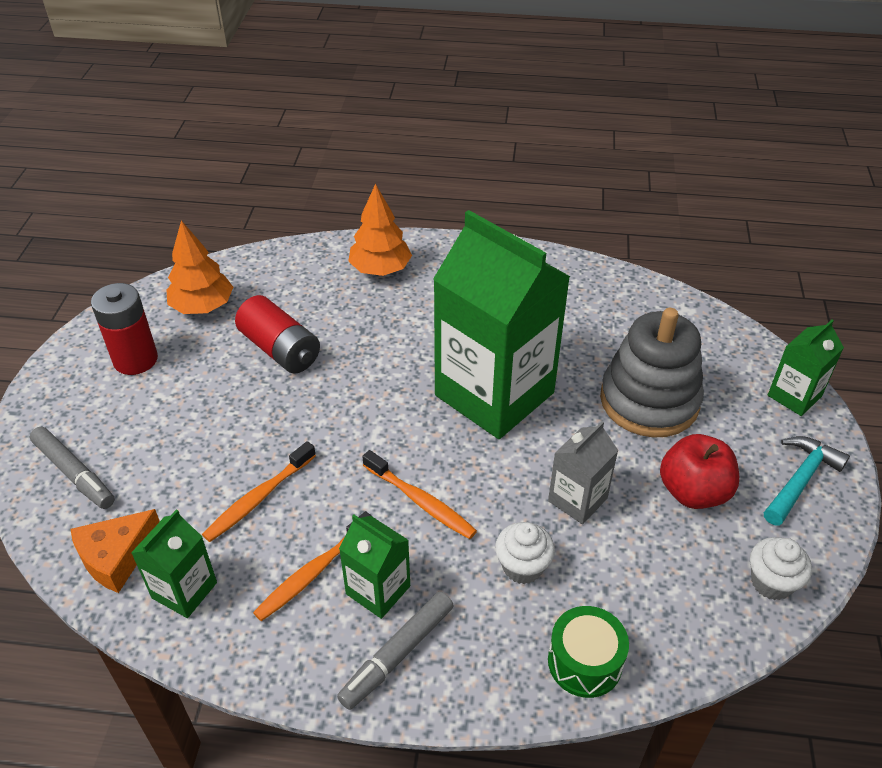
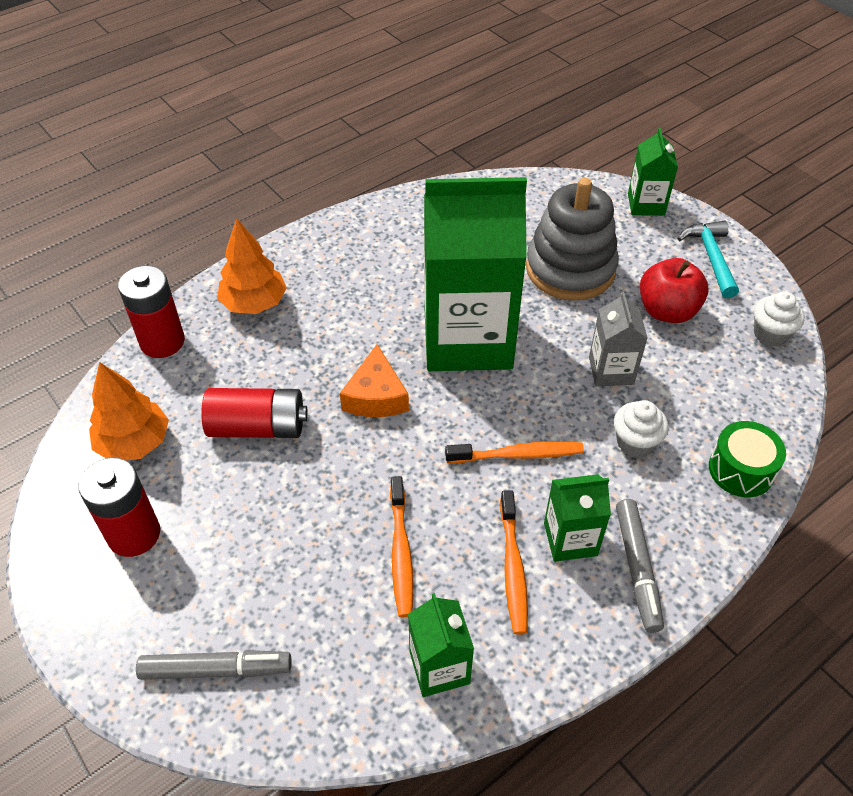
camera: 45 degrees left, 5 degrees up
orange cheese [71,509,160,593] -> orange cheese moved to [340,344,409,417]
none -> red battery [118,266,185,358]

